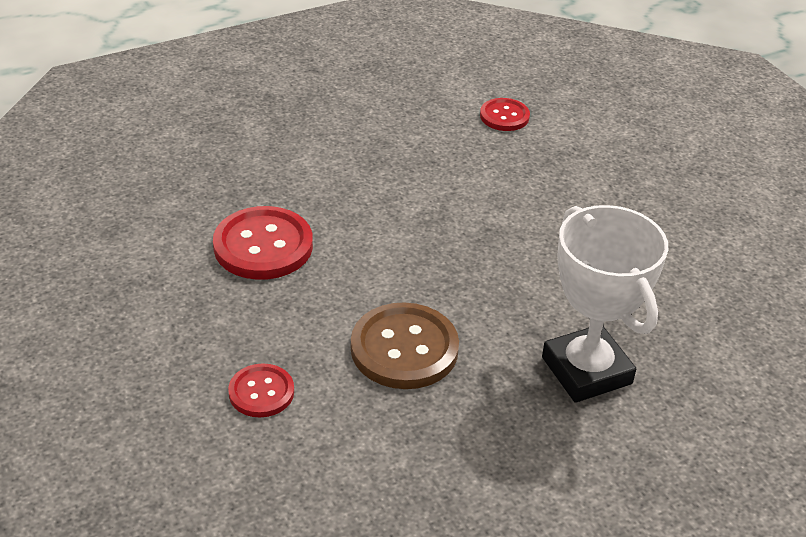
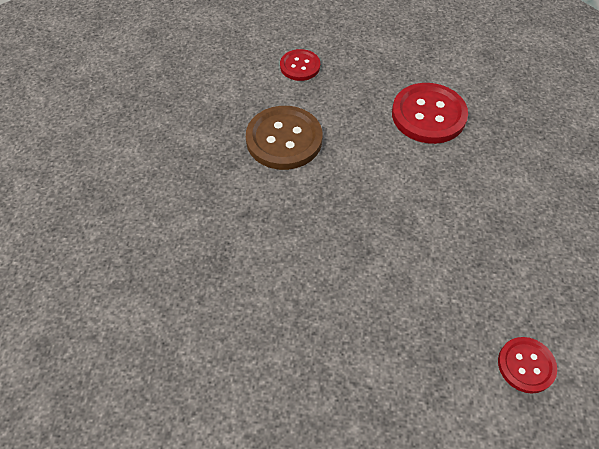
camera: 125 degrees right, 15 degrees up
white trophy [542,205,668,403] -> none

